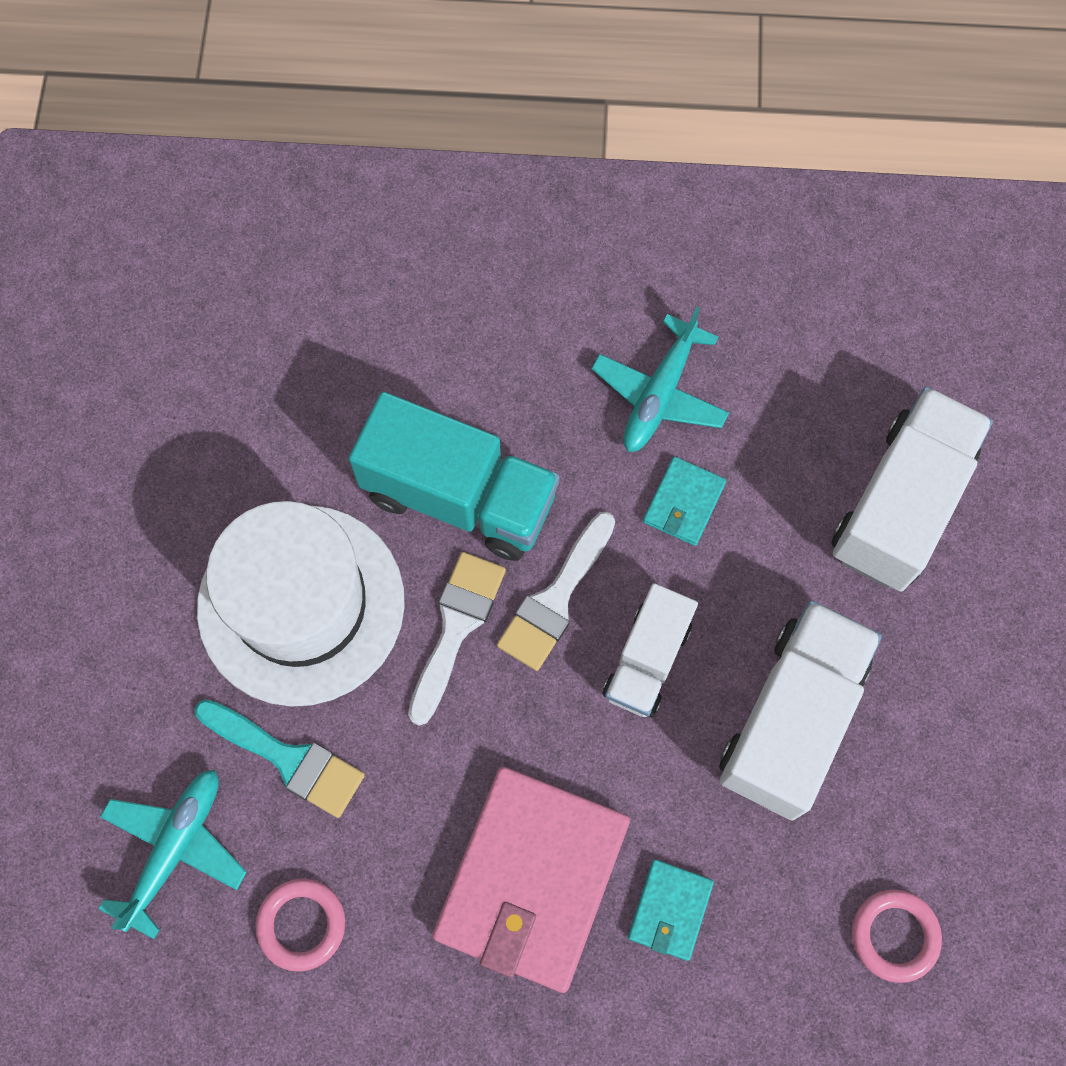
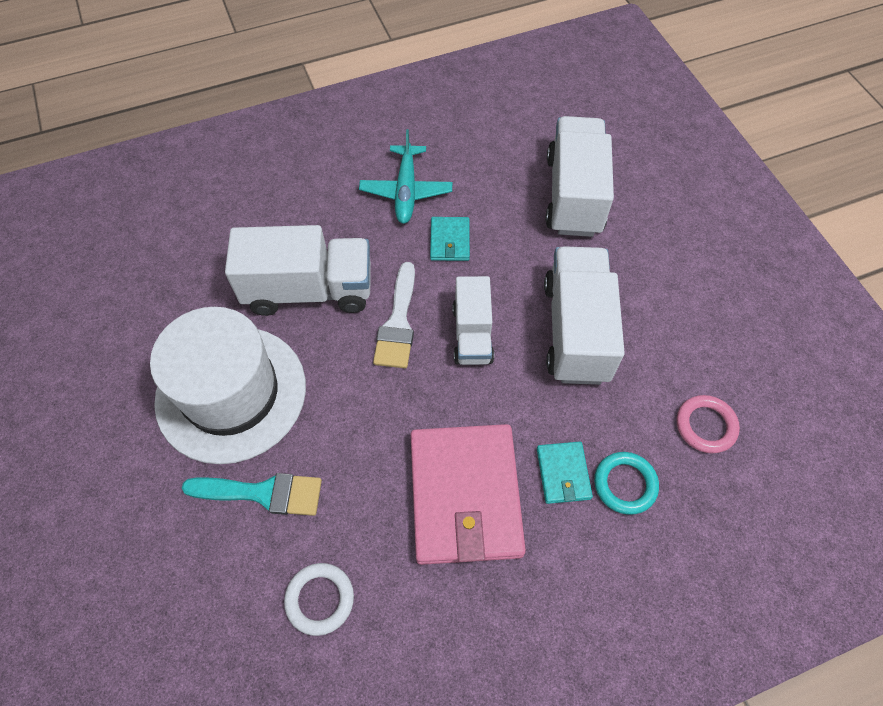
camera: 25 degrees left, 10 degrees down
turquoise plane [98,770,247,939] -> none
pink ring [256,878,345,972] -> white ring [284,563,354,636]
turquoise truck [349,392,560,561] -> white truck [225,225,371,316]
white brush [408,552,506,726] -> none
none -> turquoise ring [594,452,659,515]

